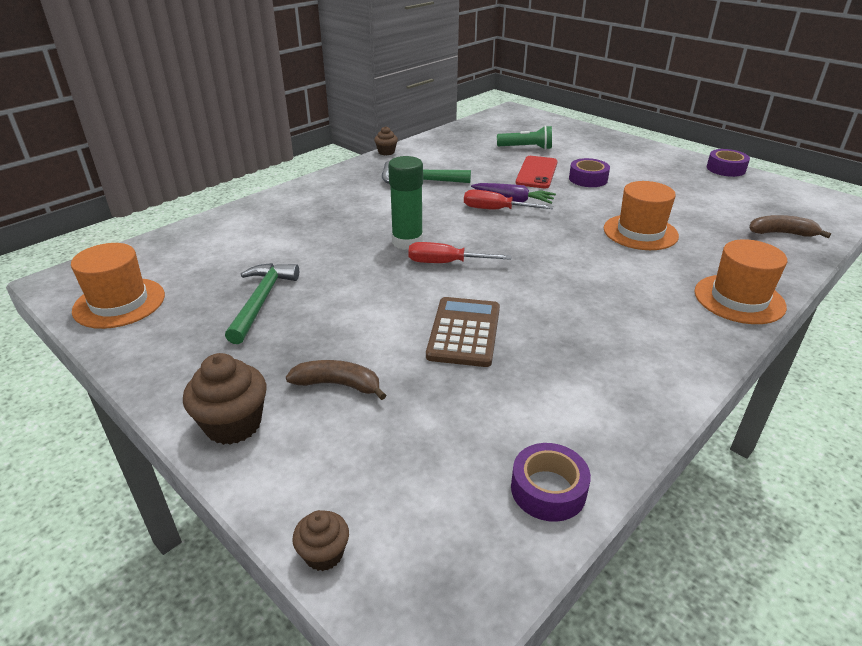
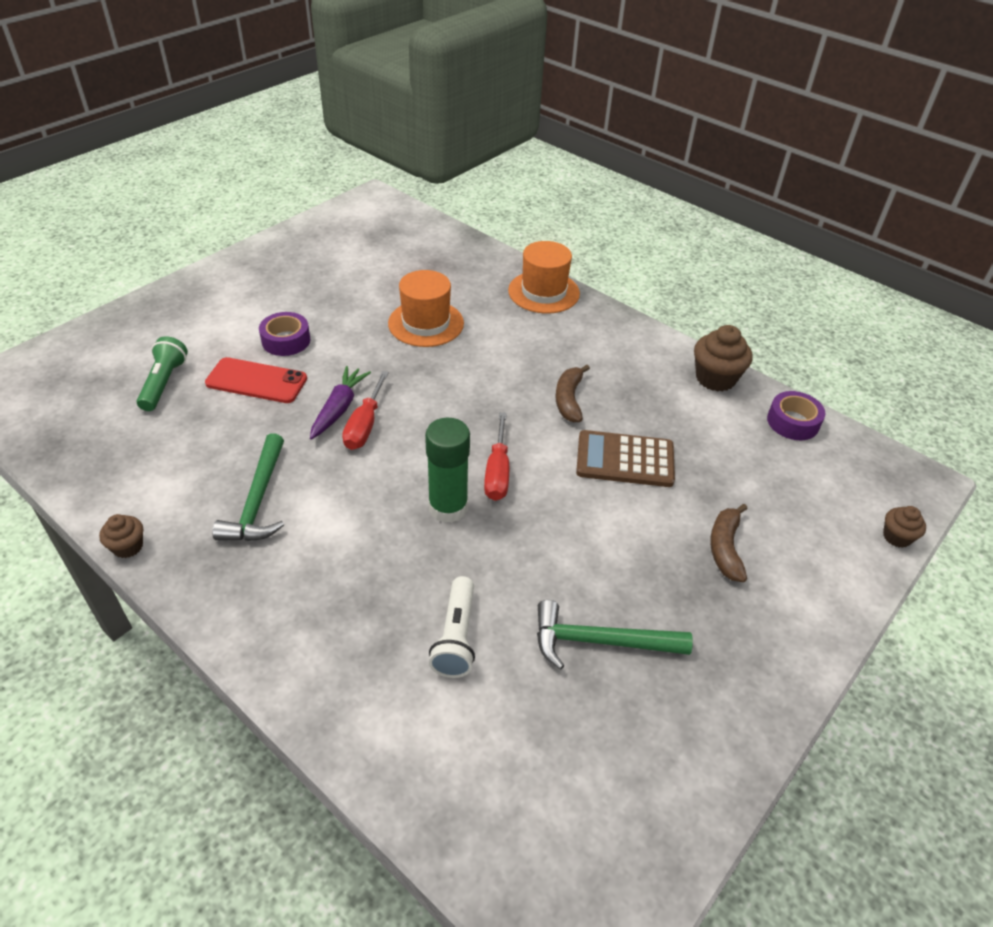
camera: 95 degrees left, 10 degrees up
orange hat [71,243,165,329] -> none
brown cupcake [183,353,266,445] -> brown cupcake moved to [694,325,752,392]
purple tape [707,149,750,177] -> none
brown banana [749,215,831,238] -> brown banana moved to [556,365,590,422]
none -> white flashlight [429,576,475,678]

